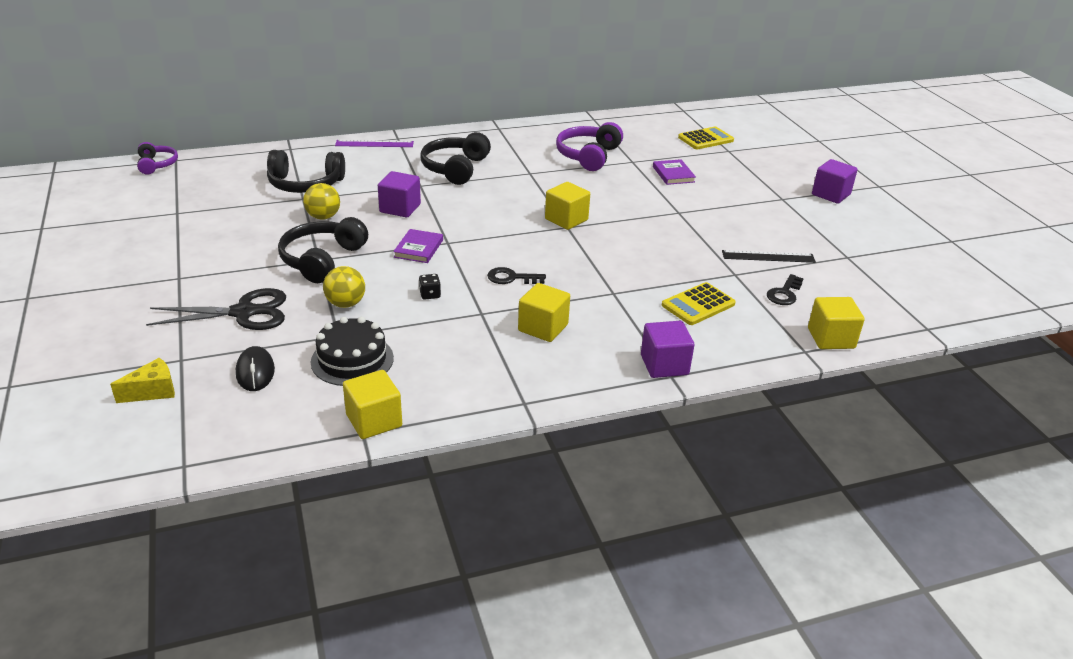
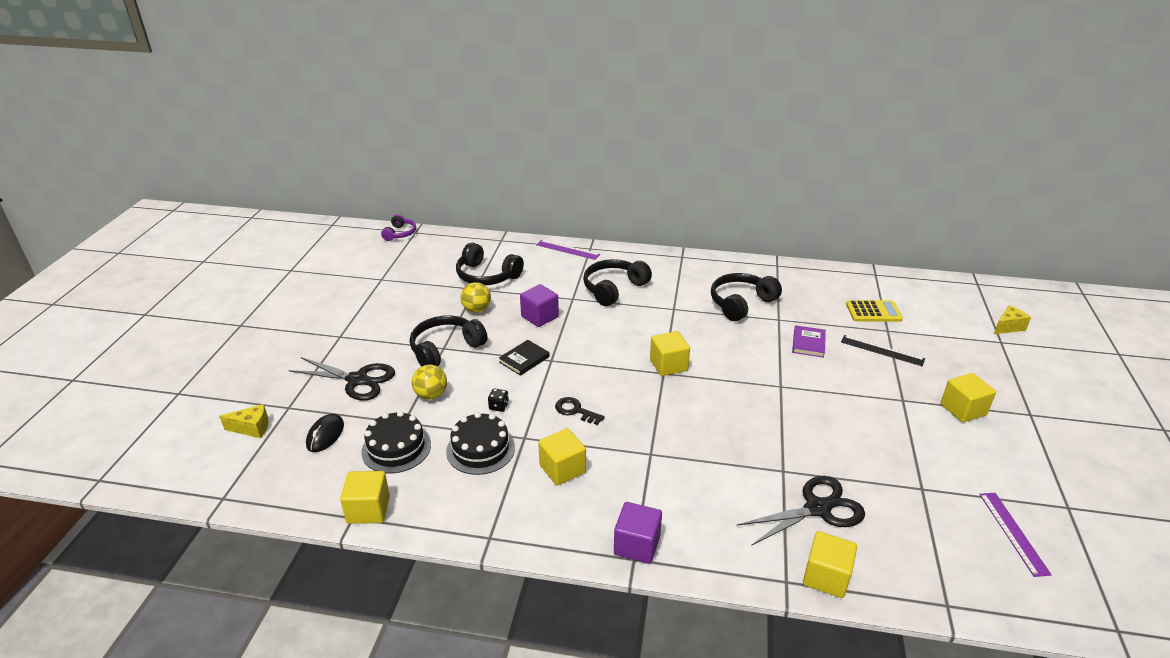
camera: 30 degrees right, 0 degrees up
purple book [393,229,443,263] -> black book [499,340,549,376]
purple headphones [556,122,623,171] -> black headphones [711,273,782,321]
yellow calculator [662,282,736,325] -> none
black ruler [722,250,816,263] -> black ruler moved to [841,335,925,366]
black key [767,274,804,305] -> black scissors [737,476,865,546]
purple cube [812,159,858,204] -> yellow cube [941,373,996,423]
none -> black cake [446,412,515,475]
none -> purple ruler [979,493,1052,577]
none -> yellow cheese [994,305,1031,334]

